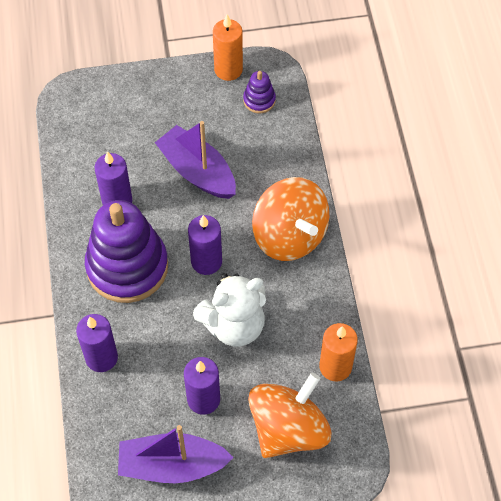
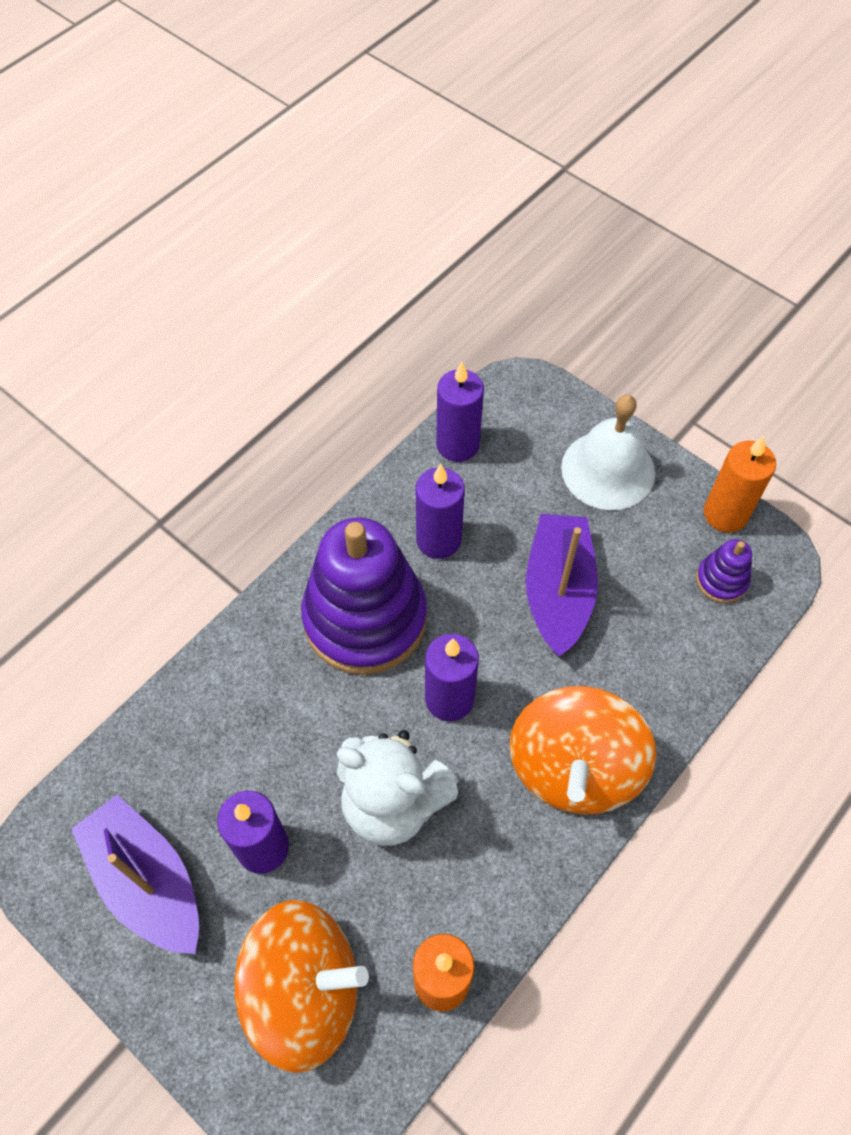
camera: 50 degrees right, 0 degrees up
purple candle [76,314,118,372] -> purple candle moved to [436,362,484,462]
none -> white bell [561,395,655,510]

